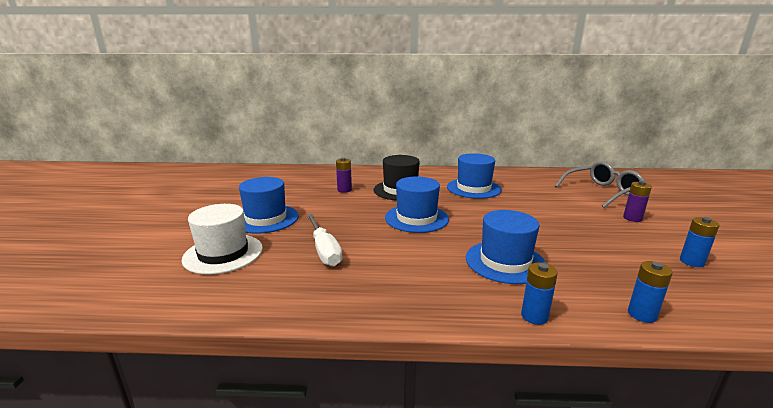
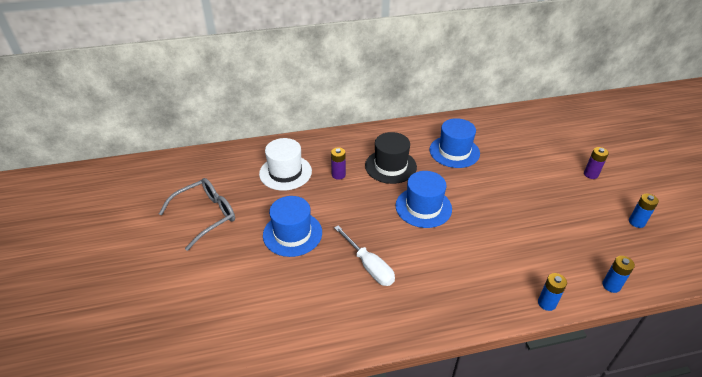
camera: 15 degrees left, 20 degrees up
white hat [182,204,263,275] -> white hat moved to [259,138,312,191]
blue hat [466,210,546,284] -> none
grey glasses [555,161,645,208] -> grey glasses moved to [159,178,235,251]

